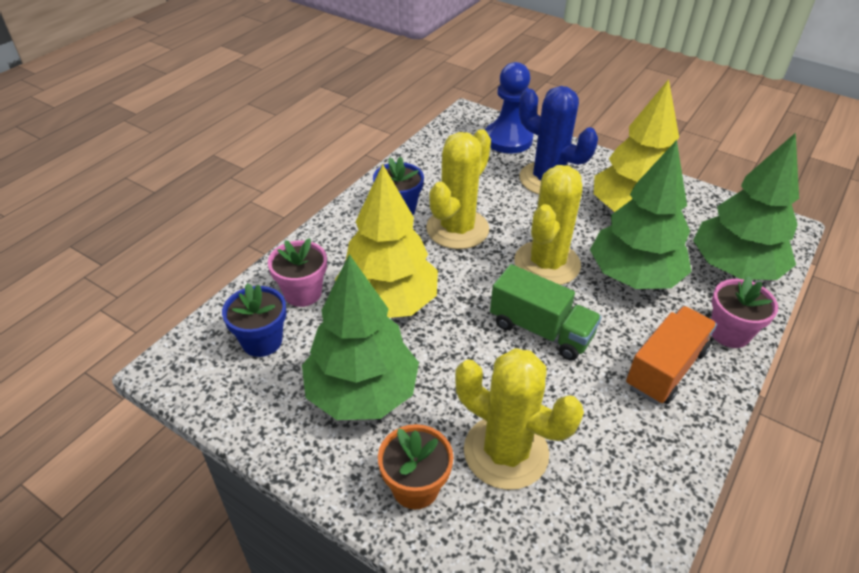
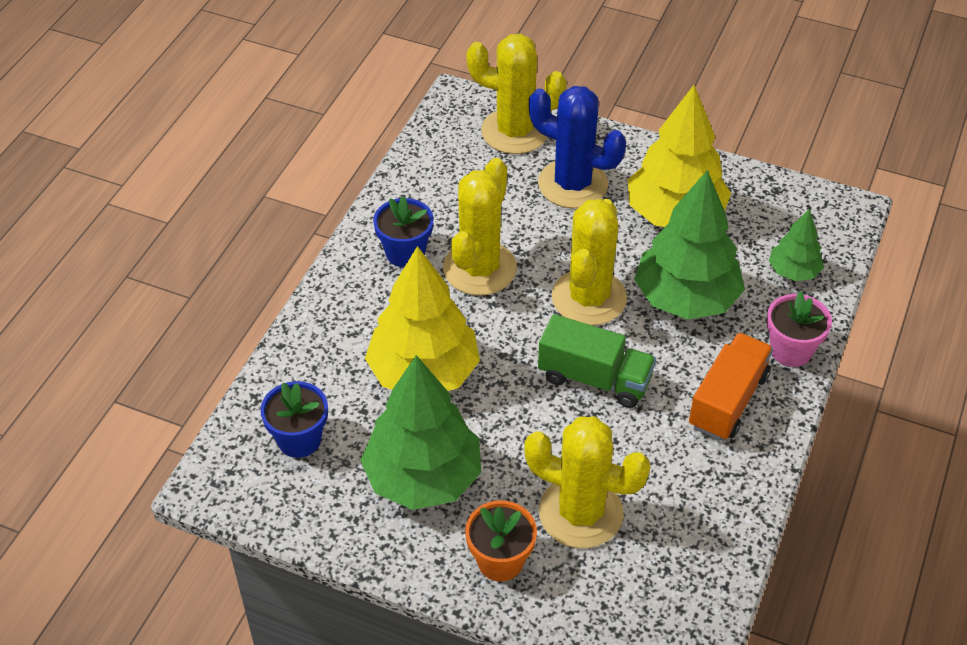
camera: 10 degrees left, 5 degrees up
pink flower pot [268,238,327,307] -> none
blue pawn [485,62,533,154] -> yellow cactus [466,34,567,154]
green tree [693,132,799,280] -> green tree [769,210,824,281], size x0.51

